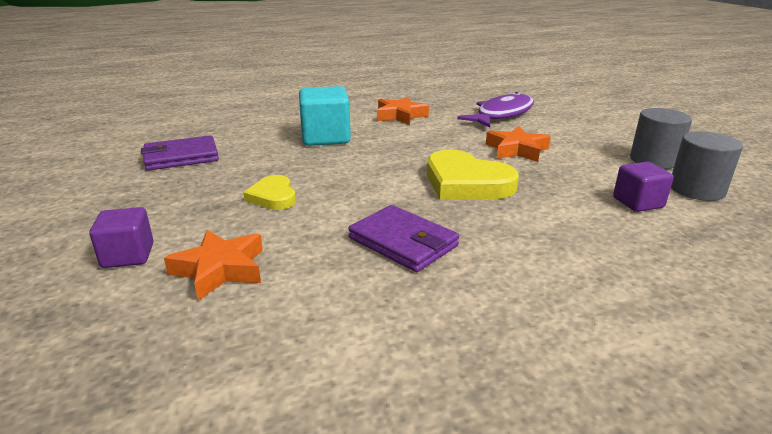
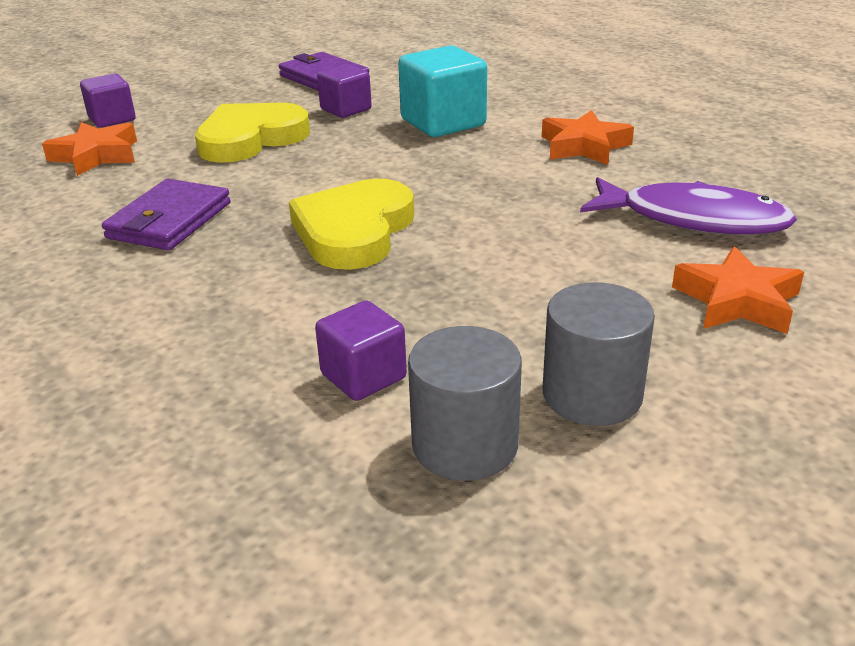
camera: 70 degrees right, 5 degrees up
yellow heart [243,175,296,210] -> yellow heart [195,103,310,163], size x1.73
orange star [486,126,551,162] -> orange star moved to [672,246,804,334]
none -> purple cube [317,64,372,118]

